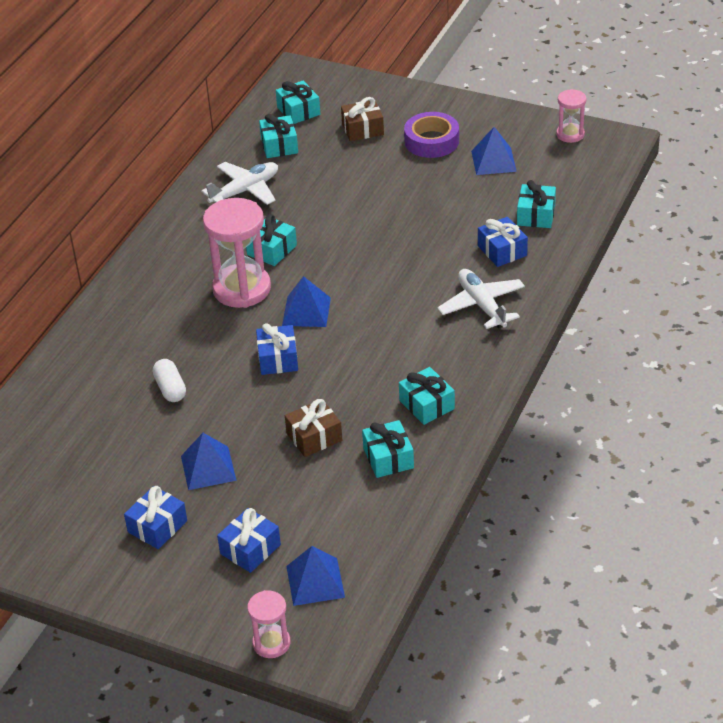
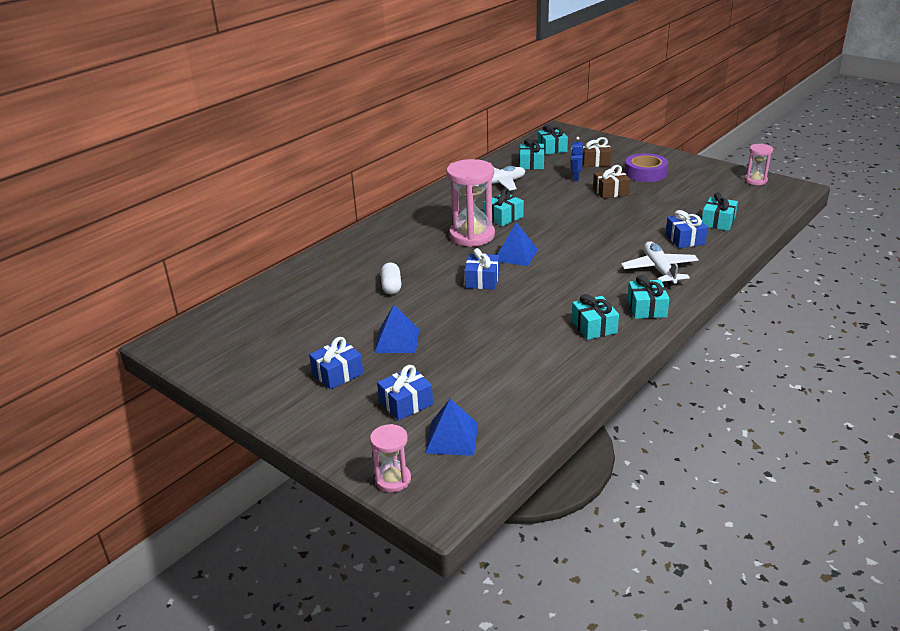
camera: 15 degrees right, 10 degrees down
brown gift [285,399,342,457] -> brown gift moved to [593,165,630,199]
turquoise gift [362,420,414,478] -> turquoise gift moved to [628,275,669,319]
blue pyramid [471,127,517,175] -> none
none -> blue robot [571,137,583,181]

